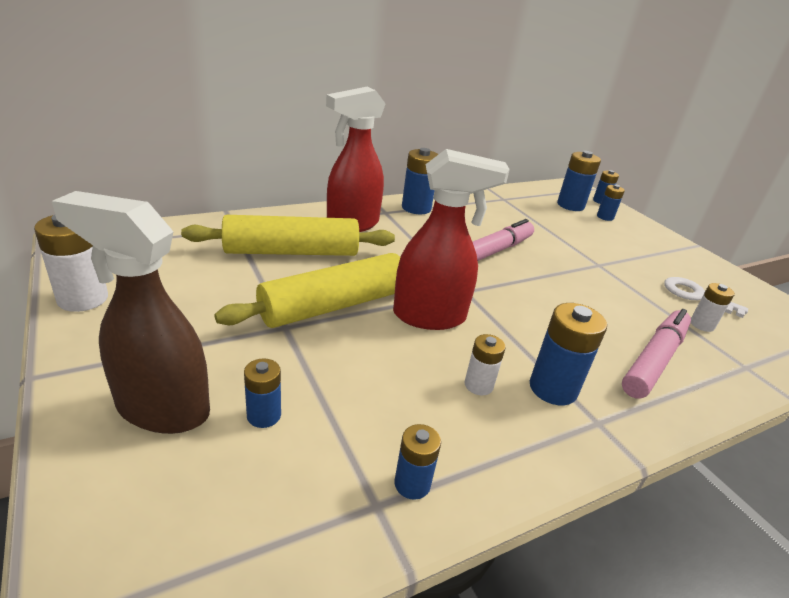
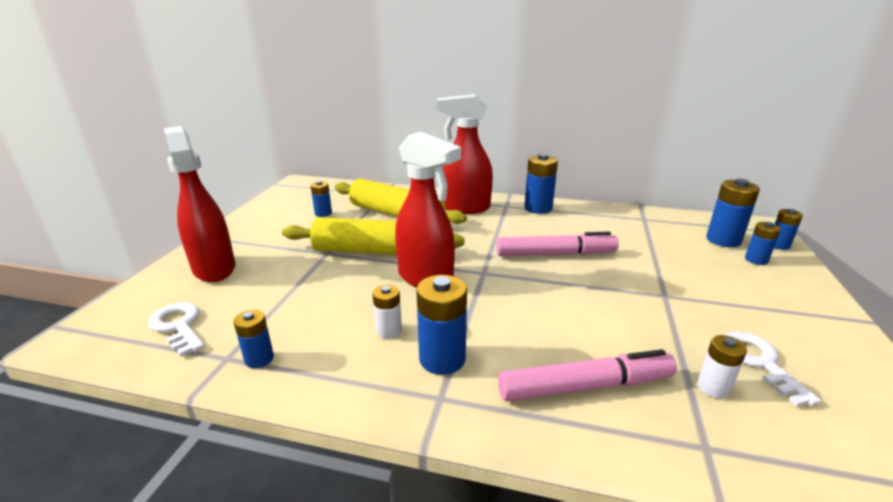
camera: 45 degrees right, 5 degrees down
white battery [34,215,108,312] -> none
brown spray bottle [52,191,210,434] -> red spray bottle [164,126,235,282]
blue battery [244,358,281,428] -> blue battery moved to [310,181,332,217]
none -> white key [148,302,205,357]

